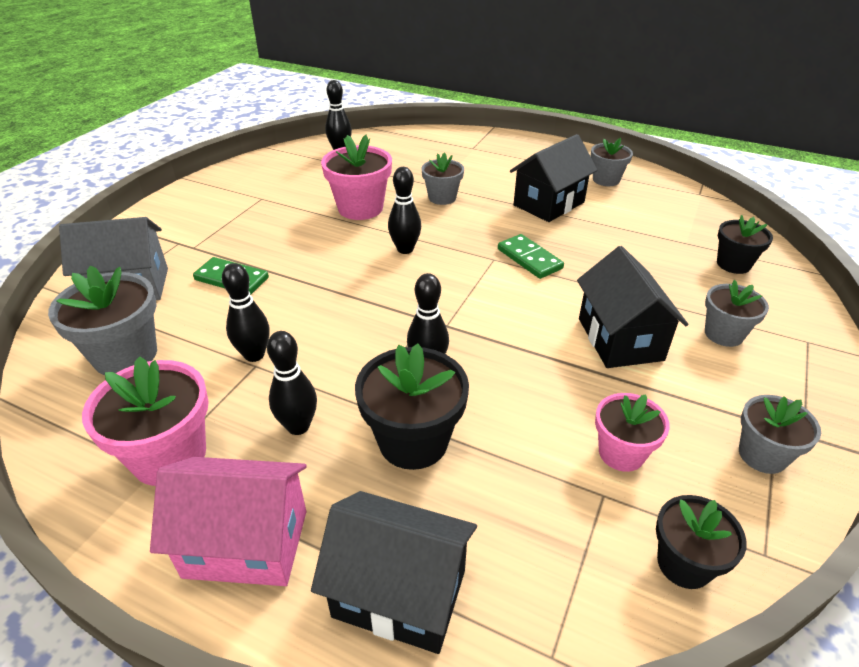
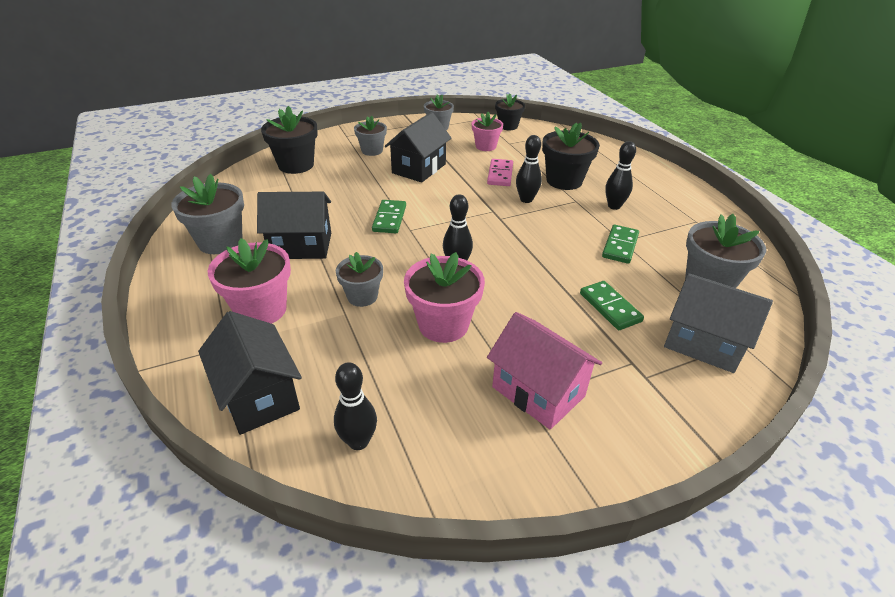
camera: 140 degrees left, 0 degrees up
pink flower pot [82,356,209,486] -> pink flower pot moved to [207,238,291,324]
pink house [150,457,307,586] -> pink house moved to [487,312,602,430]
black bowling pin [222,263,269,362] -> green domino [602,225,639,264]
black house [311,491,477,654] -> black house moved to [198,311,302,435]
grey flower pot [591,138,633,186] -> grey flower pot [171,174,244,254], size x1.57
black flower pot [717,215,773,274] -> black flower pot [261,106,318,174], size x1.57
none -> pink domino [487,159,513,186]

